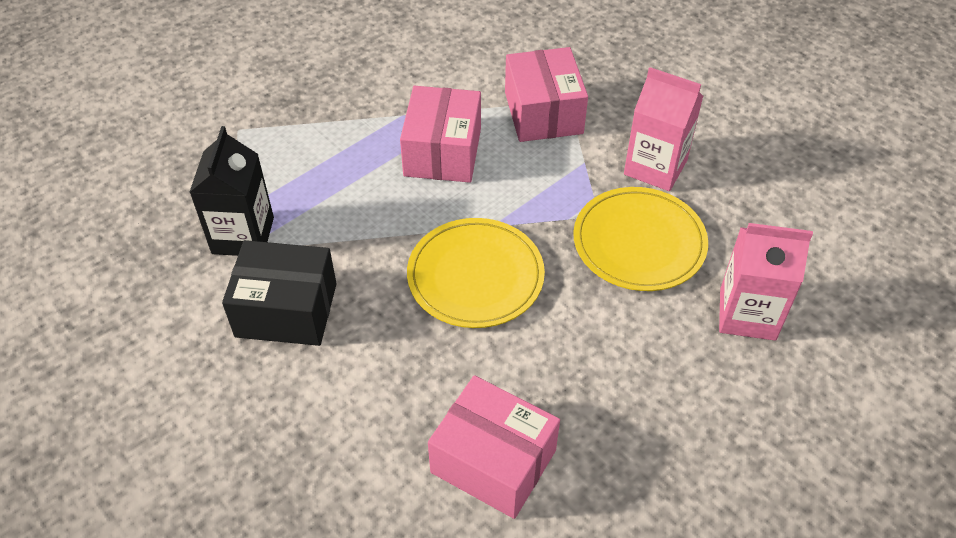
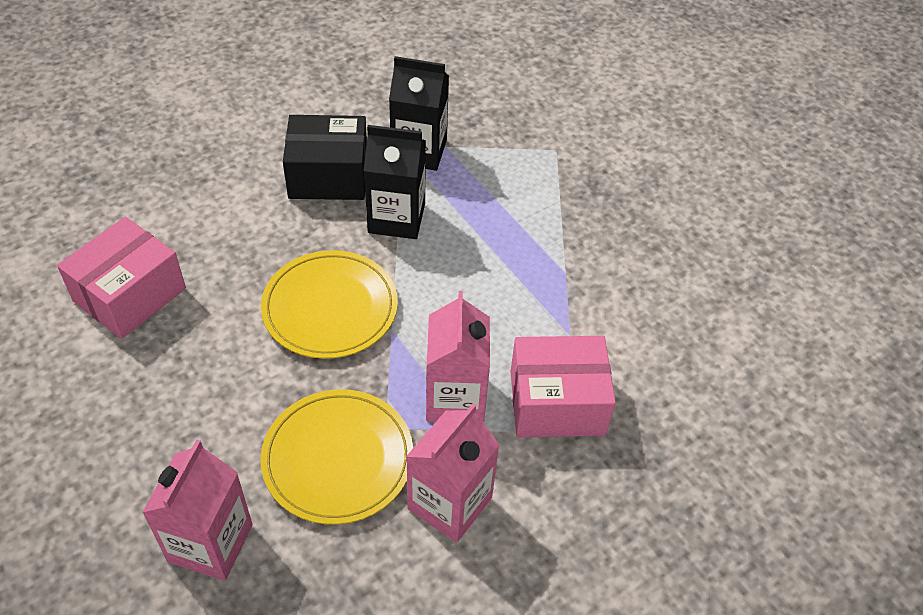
camera: 95 degrees right, 0 degrees up
black box [222,240,337,346] -> black box turned 75 degrees clockwise [283,115,367,200]
pink box [400,86,481,183] -> none
none -> black carton [364,125,426,239]
none -> pink carton [426,291,490,423]

